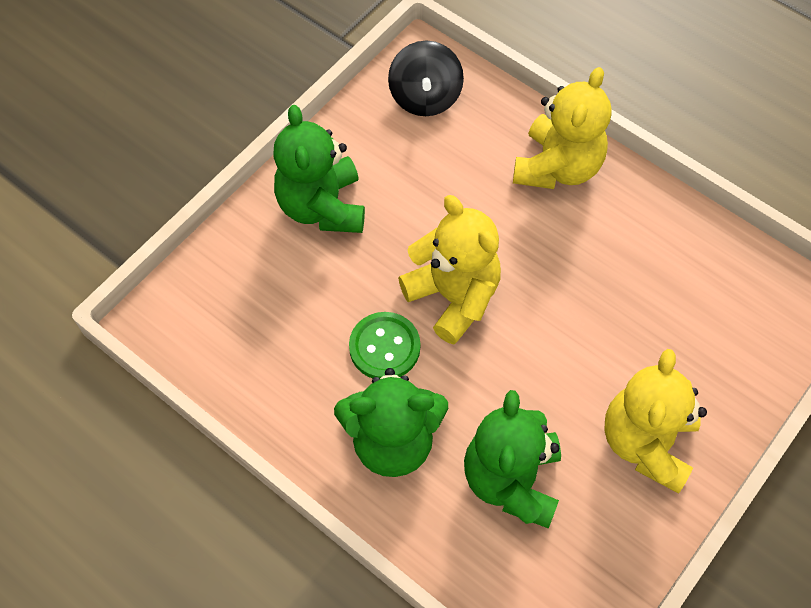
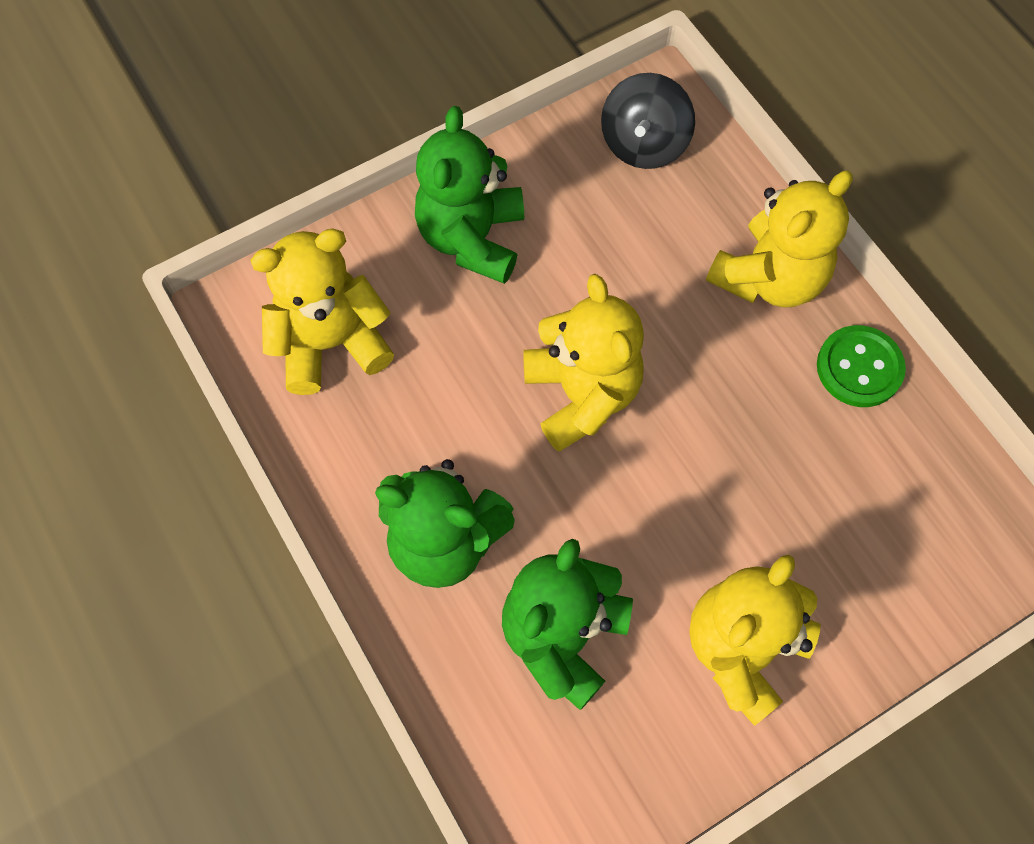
camera: 20 degrees right, 5 degrees up
green button [349,312,420,378] -> green button moved to [817,325,906,407]
none -> yellow teddy bear [250,229,394,395]

